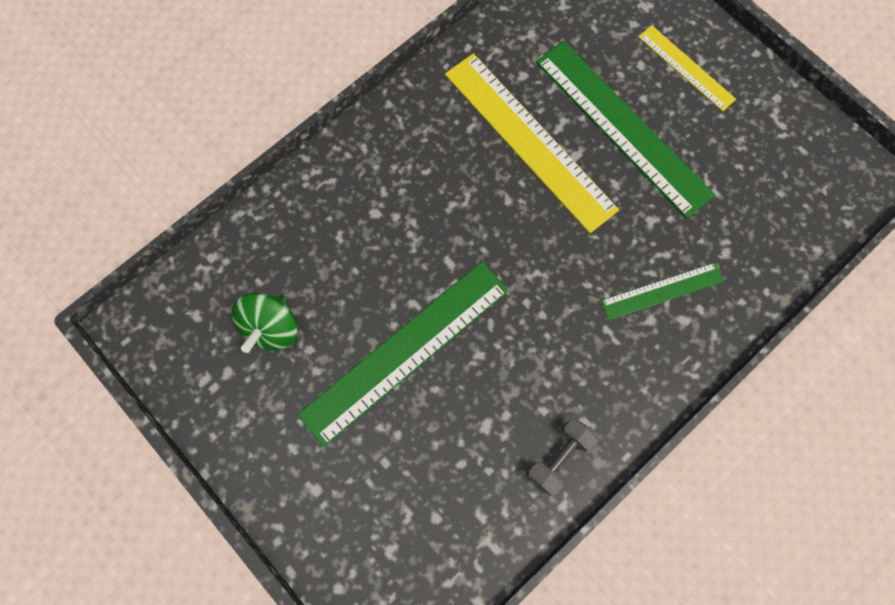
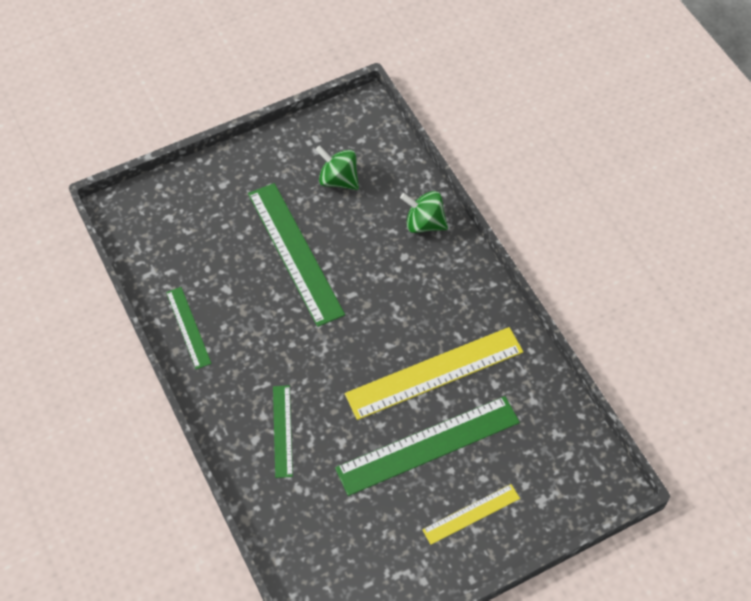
camera: 105 degrees right, 15 degrees down
grey dumbbell [527,418,599,496] -> green ruler [166,287,212,369]
none -> green spinning top [400,191,448,233]

